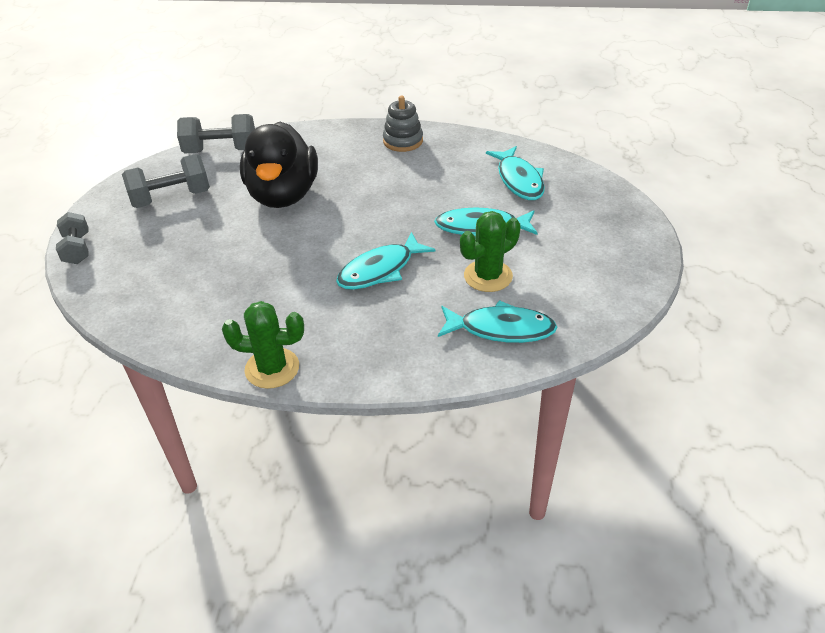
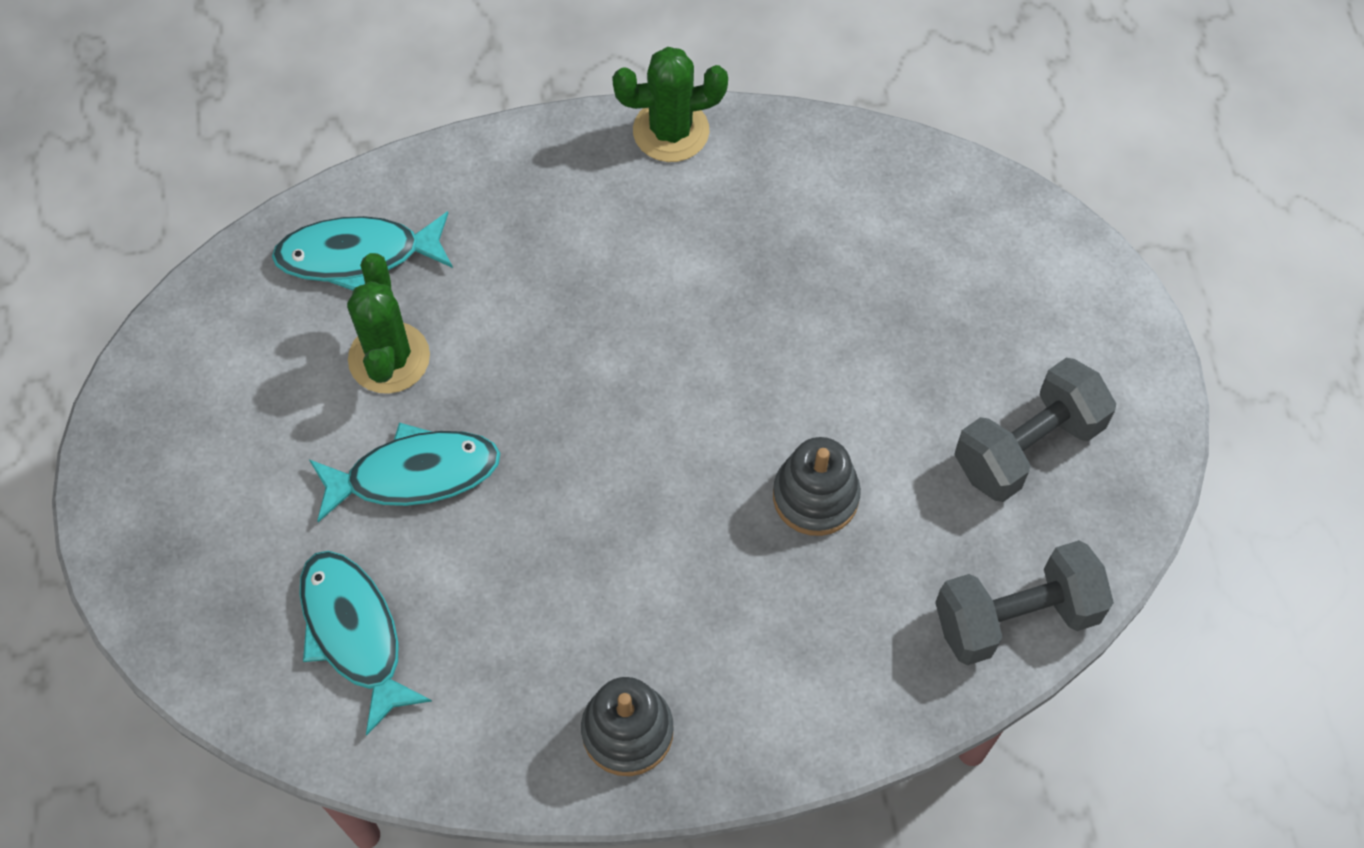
camera: 165 degrees right, 20 degrees up
grey dumbbell [56,212,89,264] -> none
black duck [240,121,318,208] -> grey stacking toy [773,437,861,536]
turquoise fish [336,232,436,290] -> none
green cactus [460,211,521,292] -> green cactus turned 45 degrees counterclockwise [347,253,430,394]

